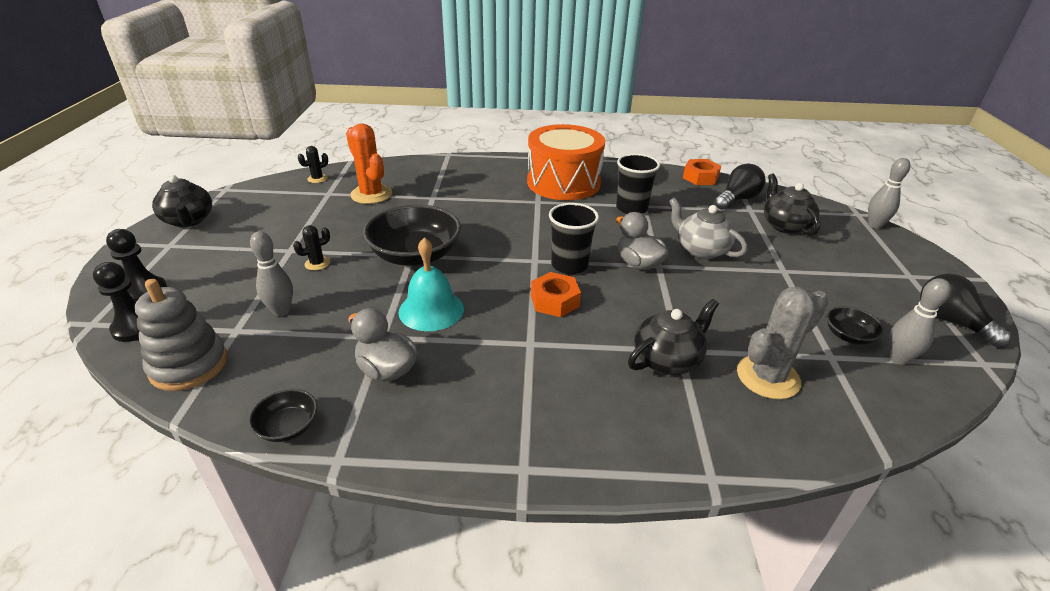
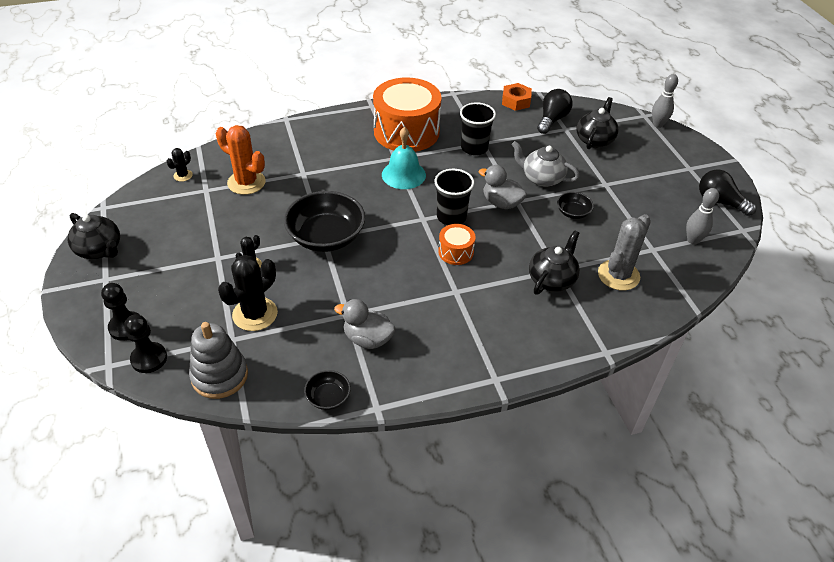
camera: 20 degrees left, 10 degrees up
grey bowling pin [250,231,293,316] -> black cactus [218,255,278,331]
turquoise bell [398,237,464,331] -> turquoise bell moved to [382,127,426,189]
orange nut [531,272,581,317] -> orange drum [438,224,476,265]
black teapot [764,173,820,235] -> black teapot turned 60 degrees clockwise [576,97,619,149]
black bowl [826,306,884,345] -> black bowl moved to [557,192,594,219]

